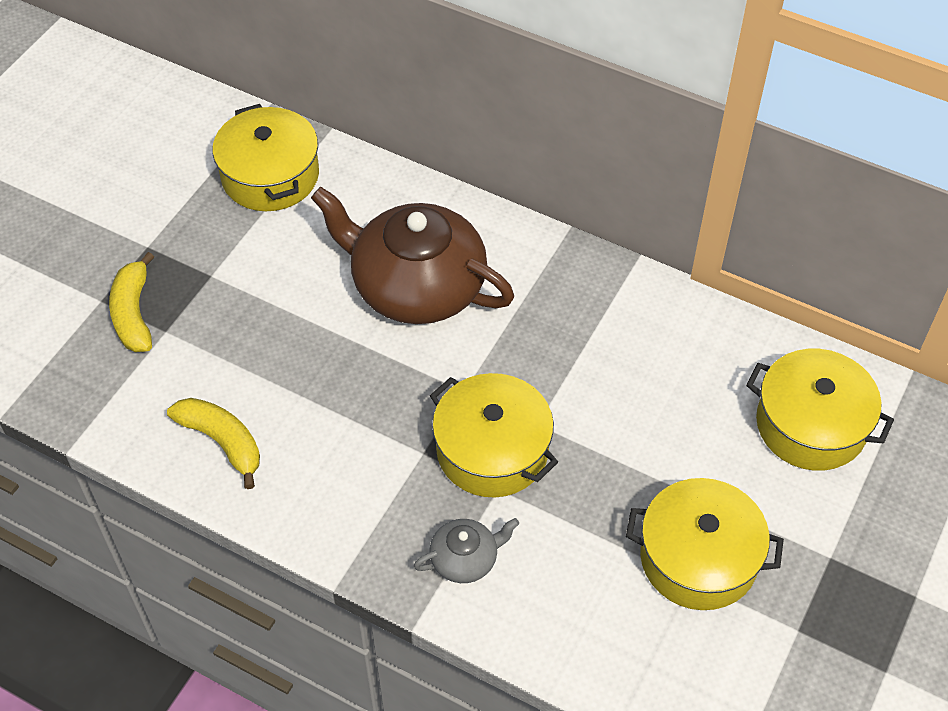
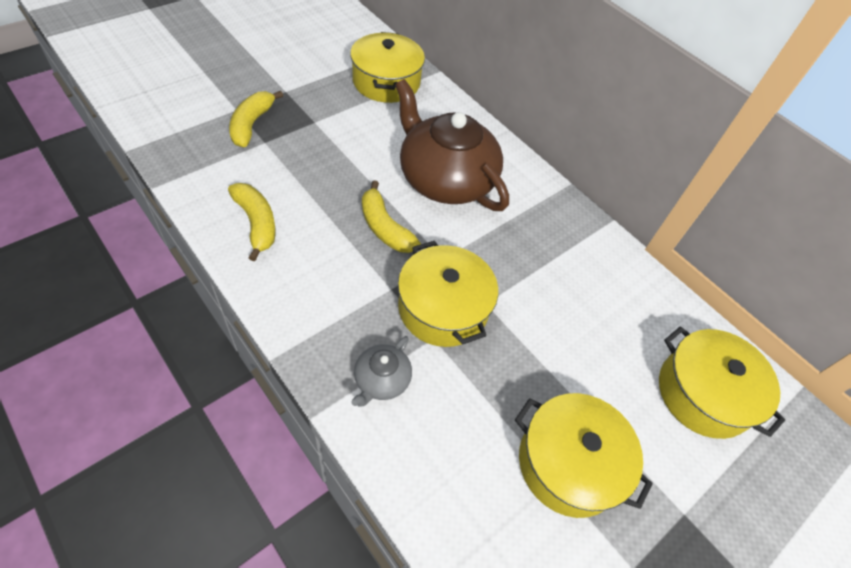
camera: 15 degrees right, 0 degrees up
grey teapot [414,518,519,583] -> grey teapot turned 120 degrees clockwise [351,336,412,407]
none -> yellow banana [362,181,421,253]

